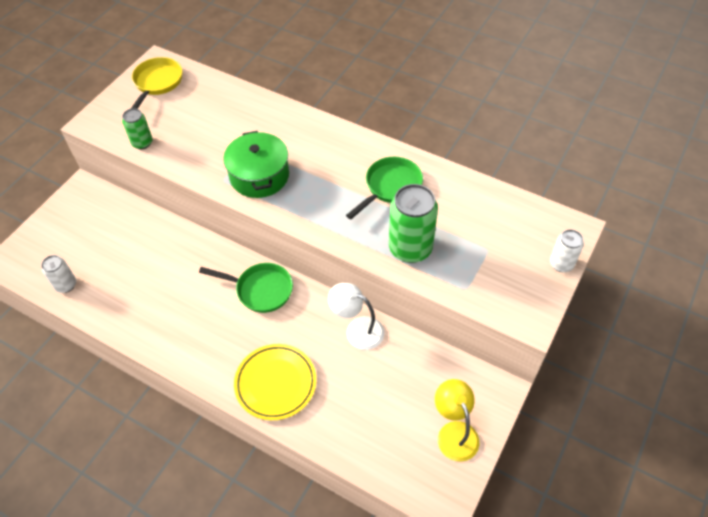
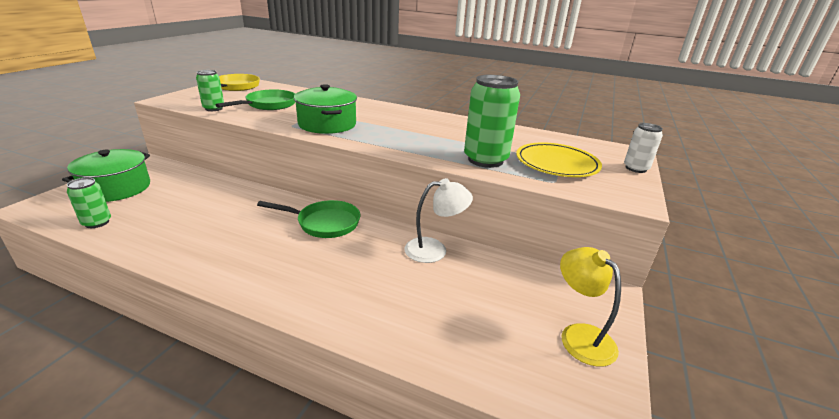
camera: 10 degrees left, 25 degrees down
white can [41,255,76,293] -> green can [67,177,111,228]
yellow plate [234,344,316,420] -> yellow plate moved to [516,142,602,177]
white lamp [328,283,384,350] -> white lamp turned 150 degrees clockwise [405,178,473,263]
green pan [346,157,423,219] -> green pan moved to [215,90,295,110]
none -> green pot [62,149,150,202]

